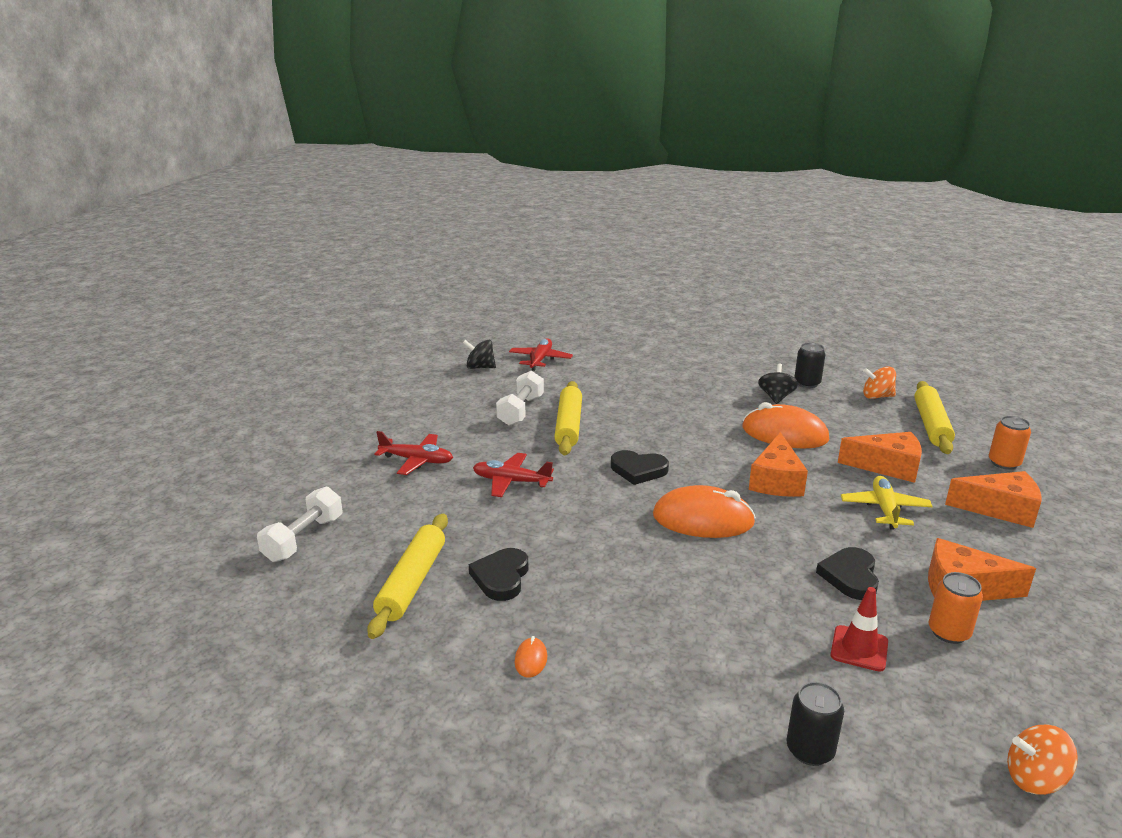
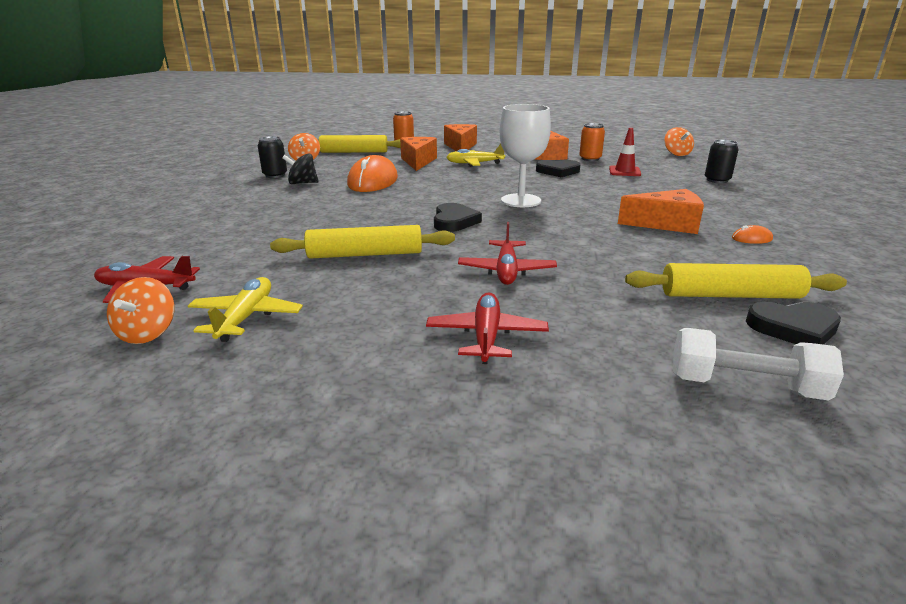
camera: 100 degrees left, 0 degrees up
black spinning top [463,340,496,369] -> orange spinning top [107,277,174,344]
black heart [469,548,528,601] -> black heart moved to [746,302,841,345]
white dumbbell [496,370,544,426] -> none
orange mouse [653,485,756,538] -> white goblet [500,104,551,207]
orange cheese [749,432,808,497] -> orange cheese moved to [618,189,704,234]
none -> yellow plane [188,277,303,342]

